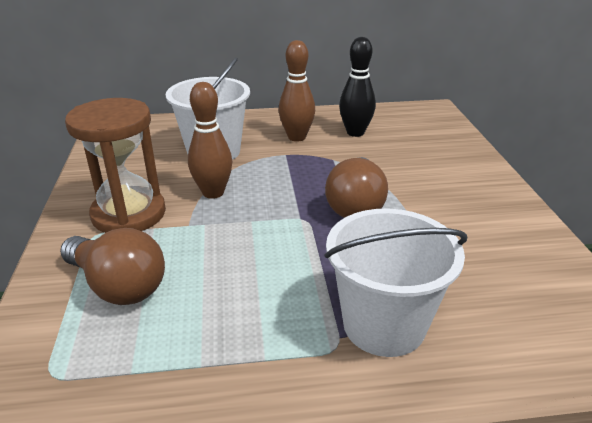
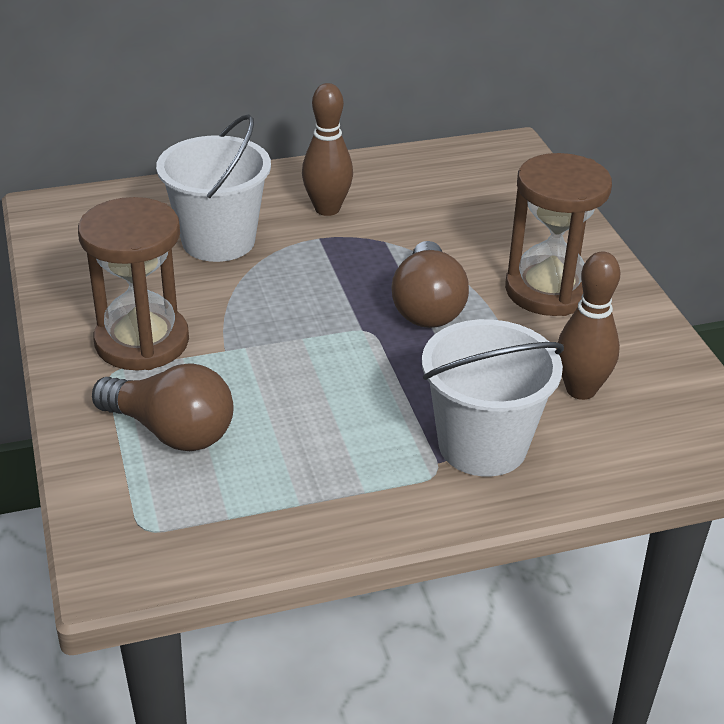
camera: 10 degrees left, 5 degrees up
brown bowling pin [188,82,232,199] -> brown bowling pin moved to [556,252,620,400]
black bowling pin [339,37,376,137] -> none
none -> brown hourglass [505,153,612,316]

